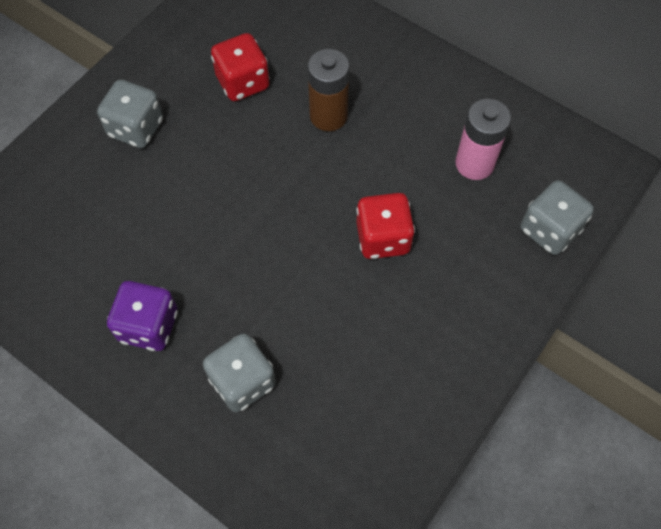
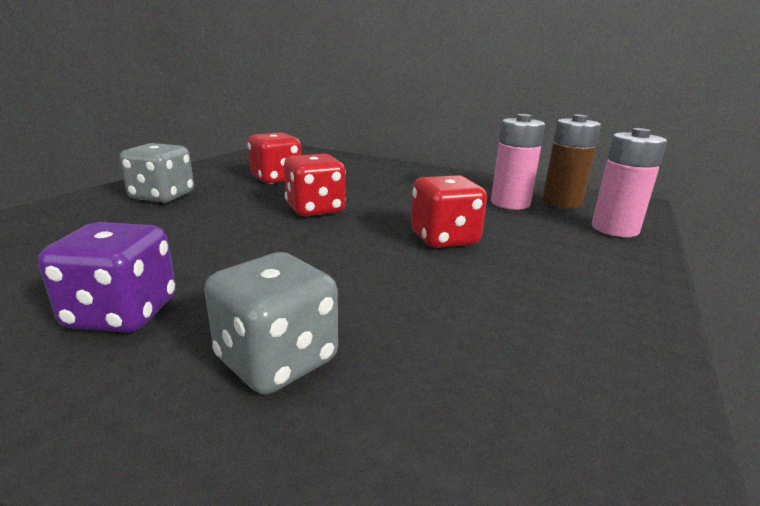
camera: 10 degrees left, 40 degrees down
brown battery [308,49,350,131] -> brown battery moved to [542,115,601,208]
grey dice [521,180,594,255] -> pink battery [592,128,667,237]
none -> red dice [284,154,346,217]

